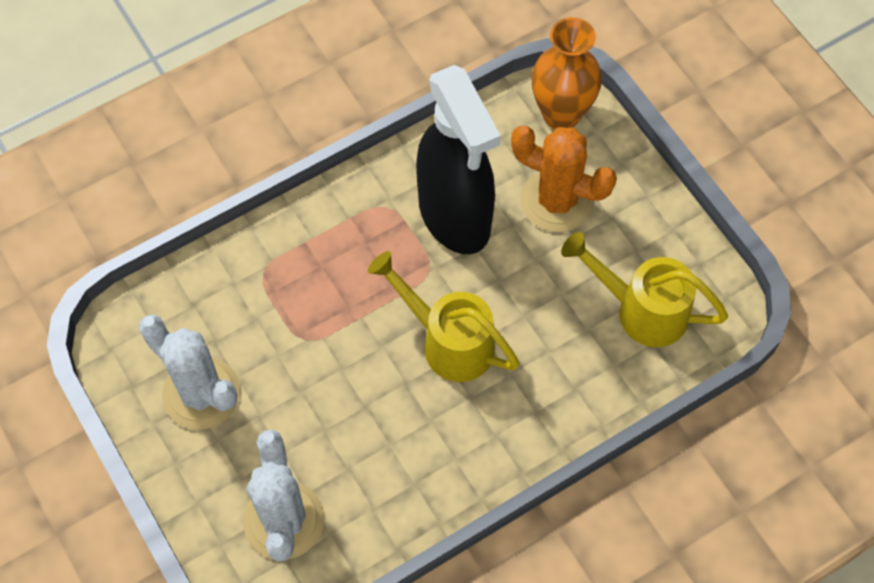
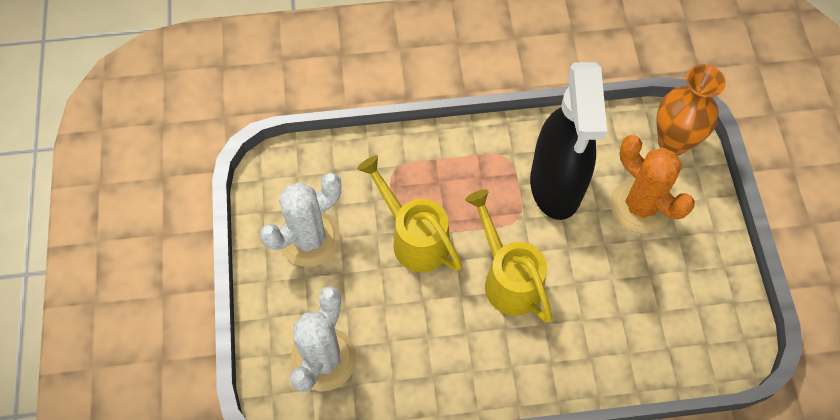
camera: 25 degrees right, 0 degrees up
white cactus [139,315,241,430] -> white cactus turned 75 degrees clockwise [260,173,341,267]
yellow watering can [561,232,728,347] -> yellow watering can moved to [357,155,462,272]

